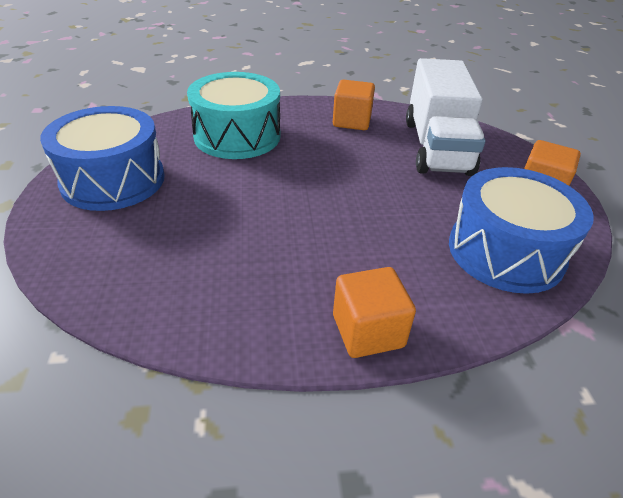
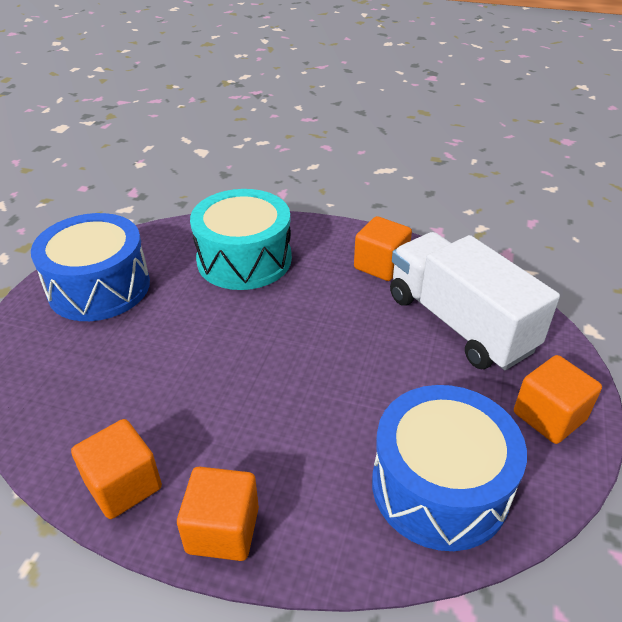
camera: 25 degrees right, 0 degrees up
white truck [406,58,485,176] -> white truck turned 120 degrees clockwise [390,232,560,370]
none -> orange cube [71,419,162,519]

